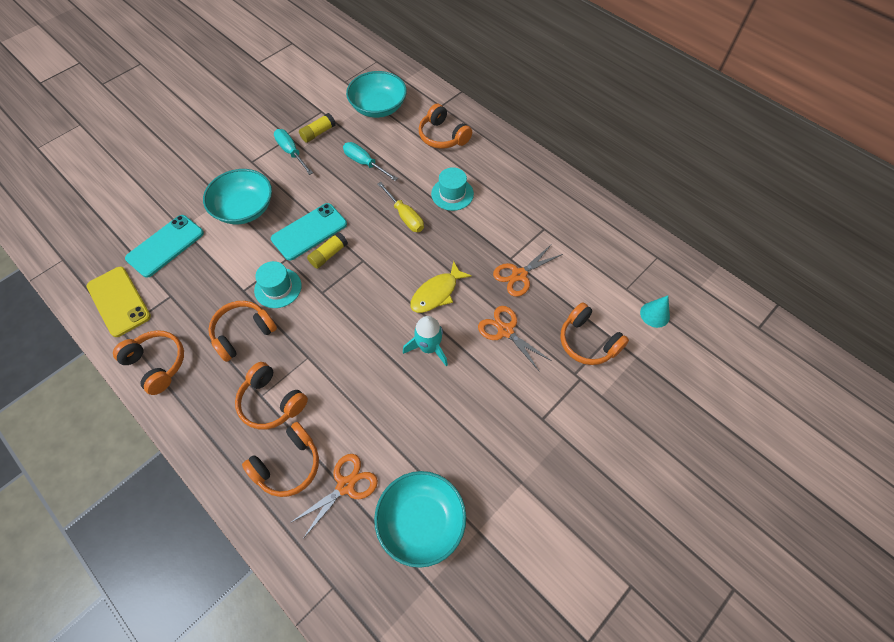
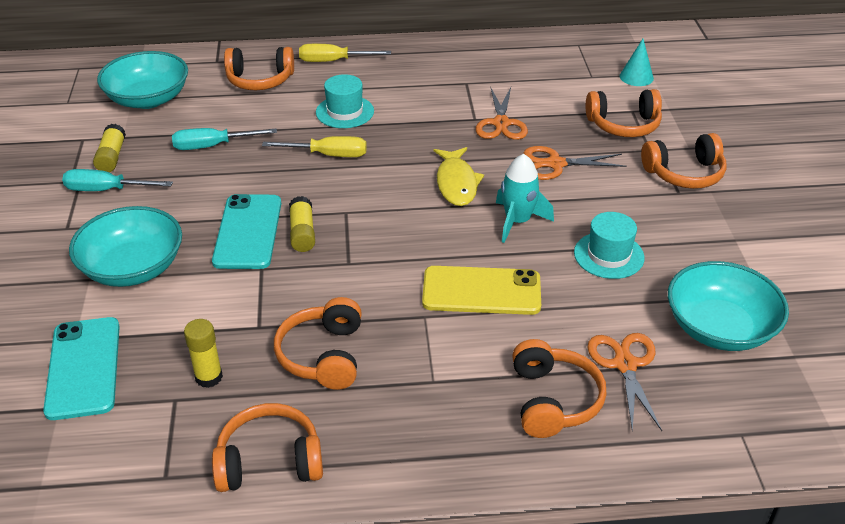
camera: 50 degrees left, 20 degrees down
yellow phone [86,267,151,337] -> yellow phone moved to [422,266,541,315]
orange headphones [235,362,308,430] -> orange headphones moved to [641,133,727,189]
turquoise hat [254,261,302,308] -> turquoise hat moved to [574,212,645,279]
none -> yellow glue stick [184,319,223,388]
none -> yellow screwdriver [299,44,391,62]

